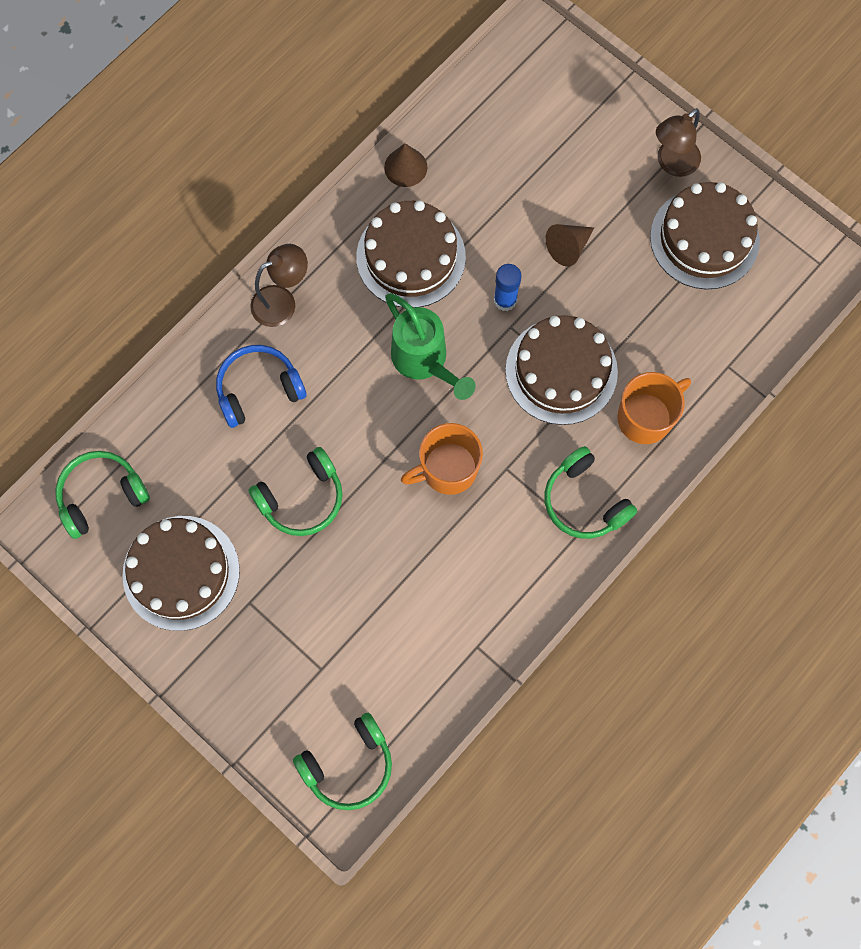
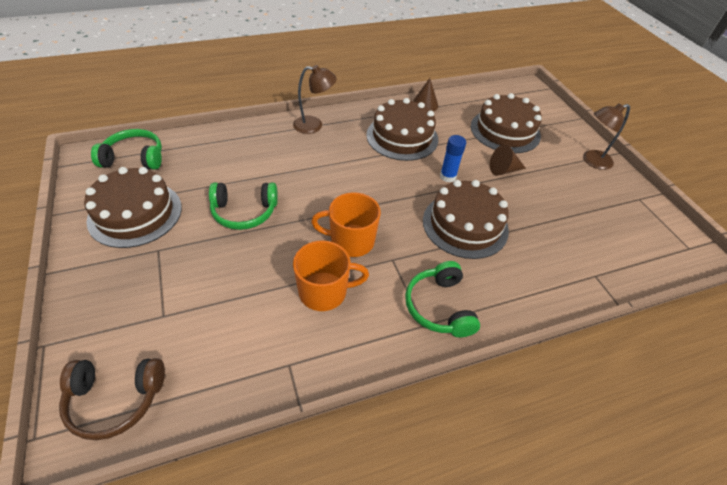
camera: 25 degrees right, 25 degrees down
blue headphones [216,345,307,428] -> none
green headphones [293,713,392,810] -> brown headphones [59,358,165,440]
green watering can [385,293,476,400] -> none
orange mug [617,372,691,444] -> orange mug moved to [293,241,369,311]
brown cake [650,182,760,289] -> brown cake moved to [471,93,542,153]

